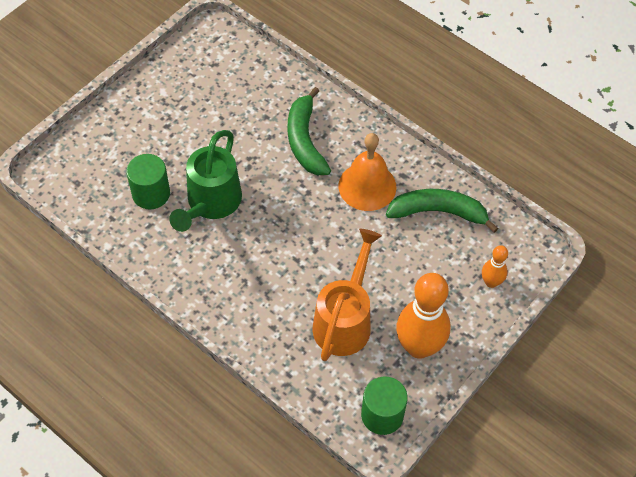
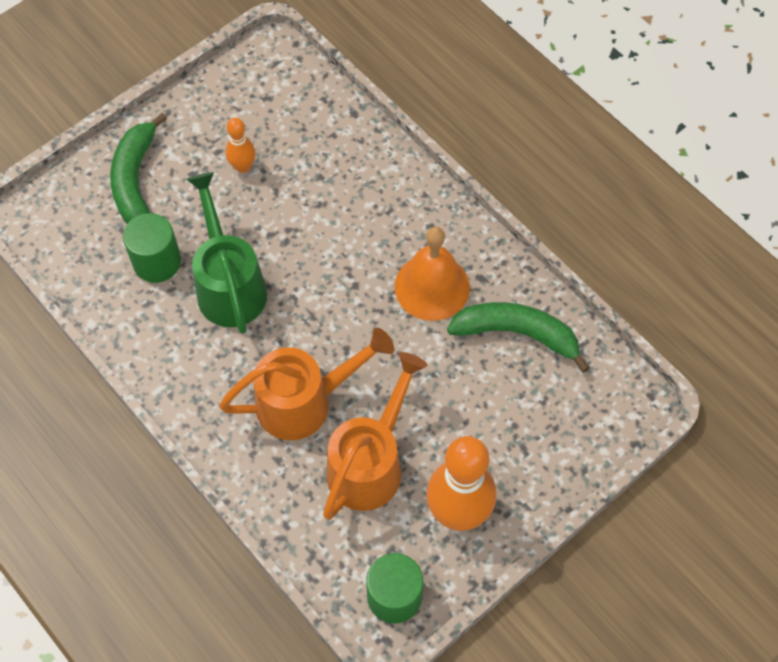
camera: 10 degrees right, 5 degrees up
green watering can [169,130,242,232] -> green watering can turned 135 degrees clockwise [186,172,267,334]
green banana [288,87,331,175] -> green banana moved to [110,113,167,224]
orange bowling pin [482,245,508,288] -> orange bowling pin moved to [226,118,256,173]
none -> orange watering can [219,328,394,440]

